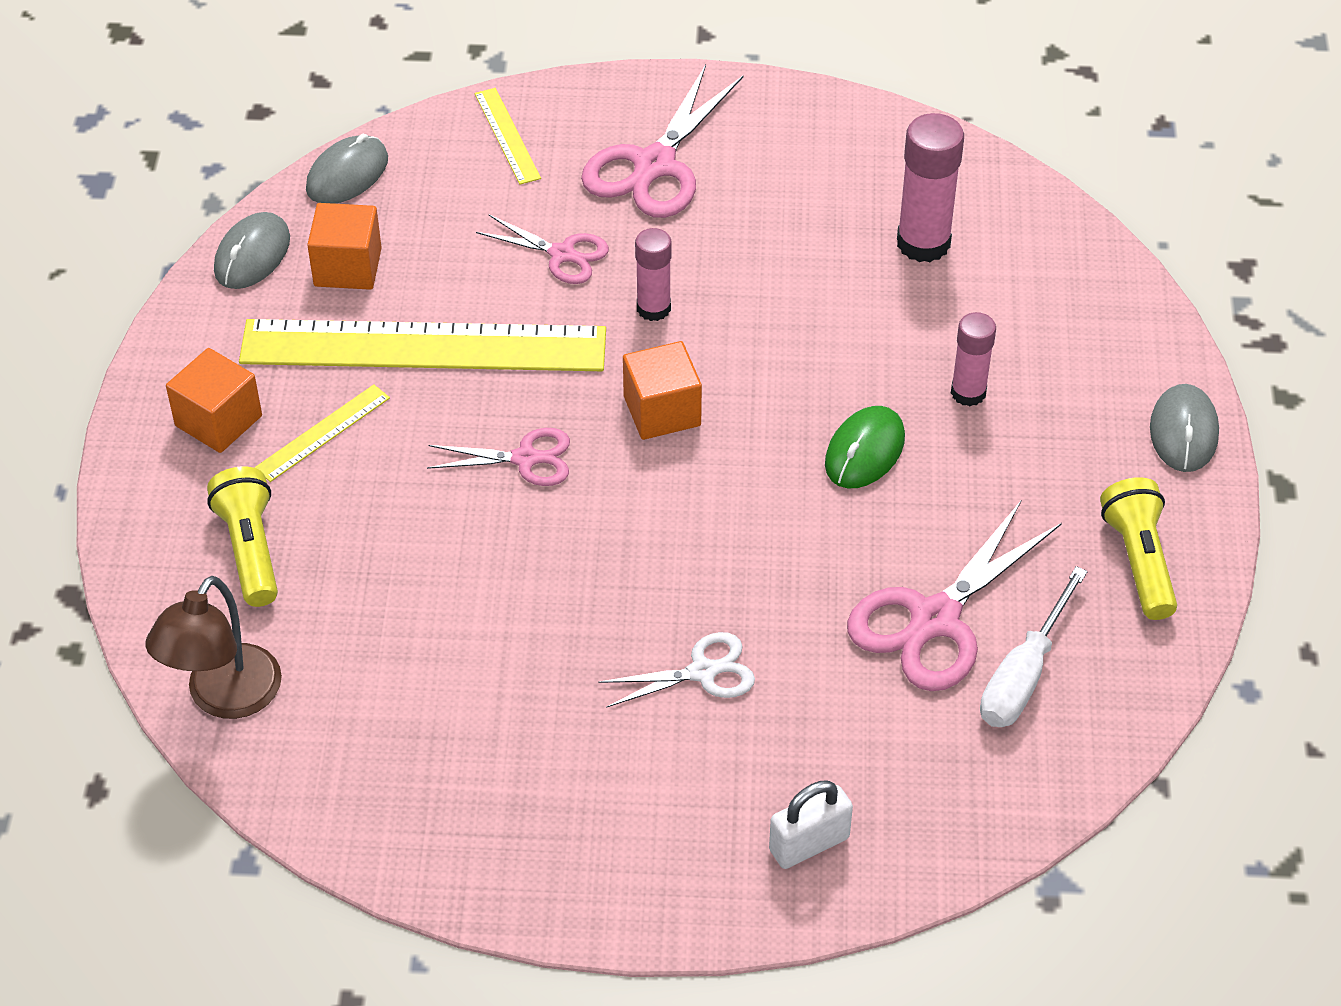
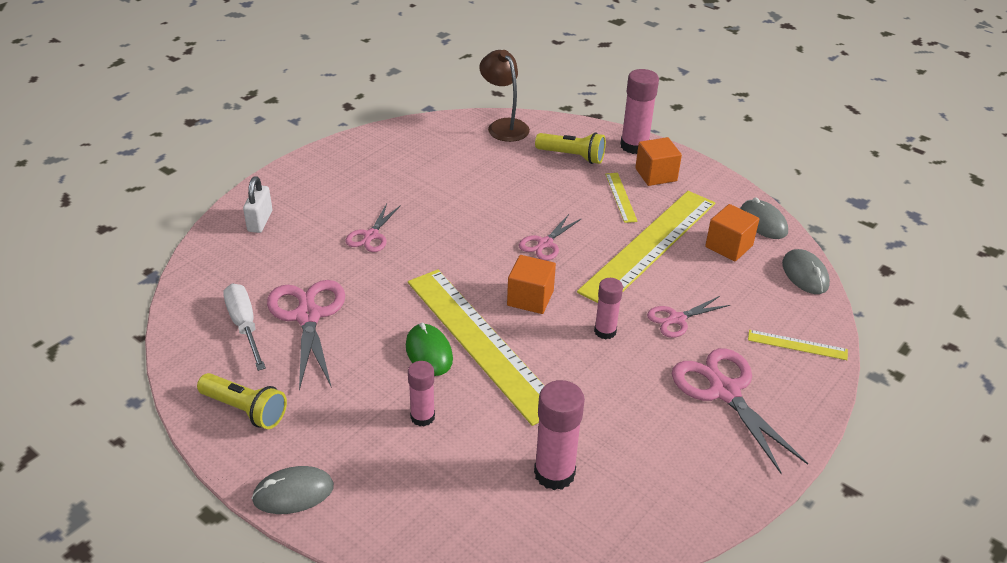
camera: 125 degrees right, 10 degrees down
white scissors [598,632,755,708] -> pink scissors [345,204,401,252]
grey mouse [1150,384,1219,472] -> grey mouse turned 60 degrees counterclockwise [251,466,334,514]
none -> yellow ruler [408,269,545,426]
none -> pink glue stick [621,69,659,154]

